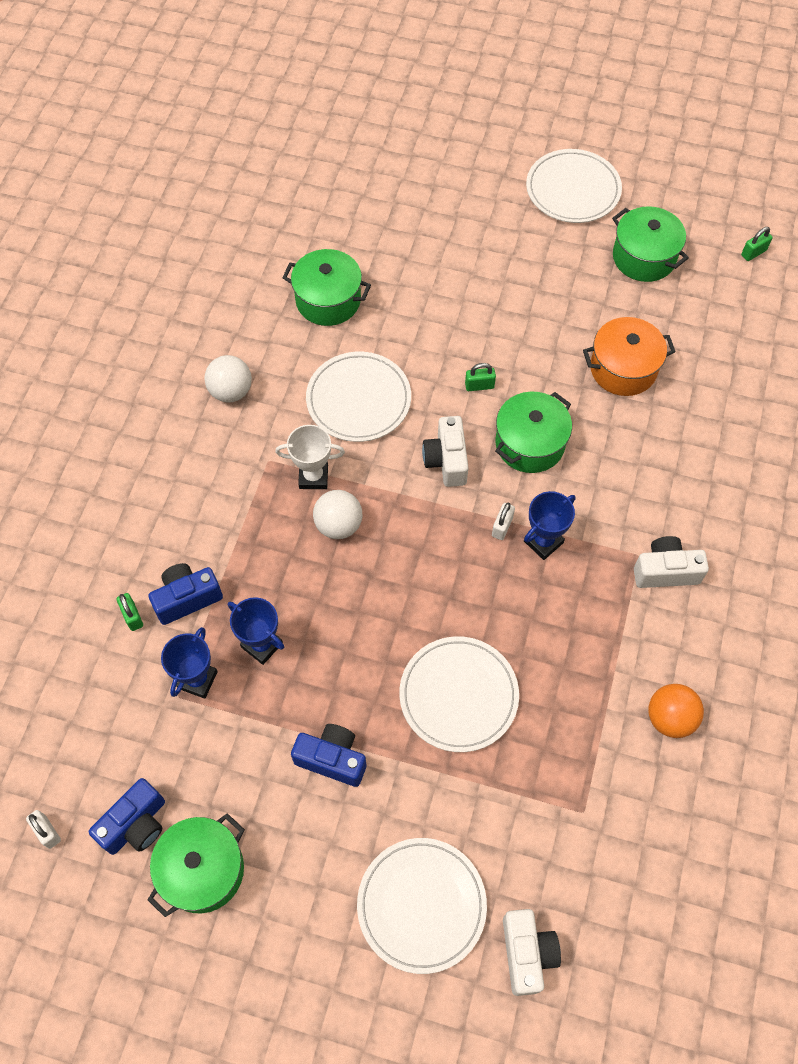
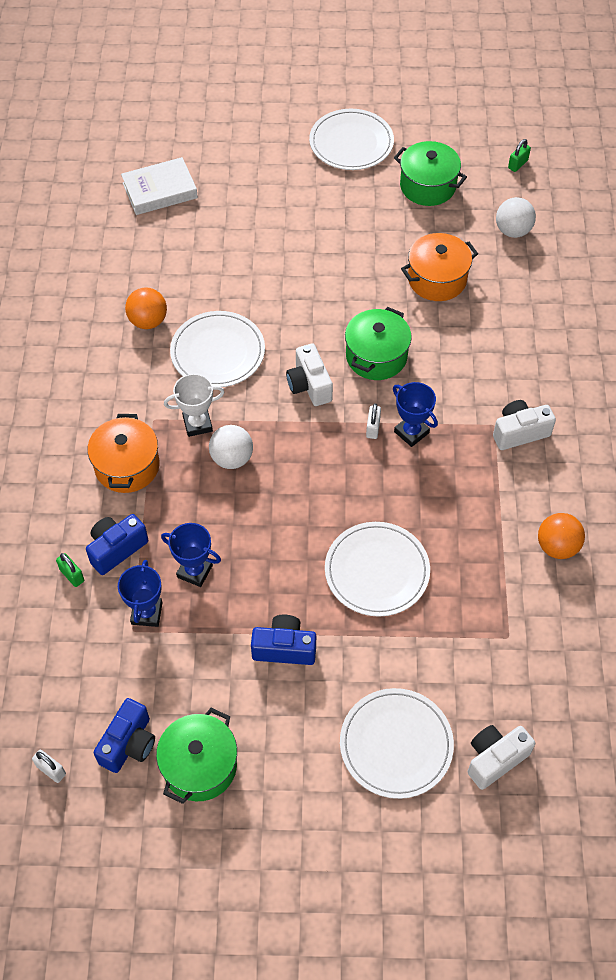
camera: 15 degrees left, 5 degrees down
white ball [204,355,252,402] -> white ball moved to [496,197,536,238]
green pot [282,249,371,326] -> none
green padlock [465,363,496,391] -> none
white camera [503,909,561,996] -> white camera turned 105 degrees counterclockwise [468,725,535,790]
blue trophy [524,491,576,560] -> blue trophy turned 75 degrees counterclockwise [393,382,438,447]
none -> orange pot [87,414,160,493]
none -> white book [121,157,198,215]
none -> orange ball [125,288,167,329]

